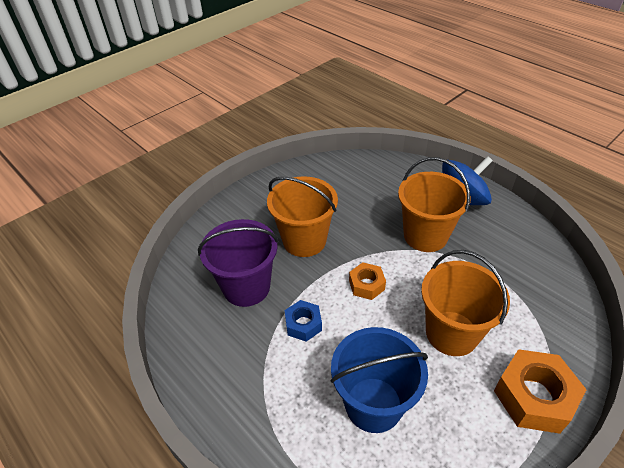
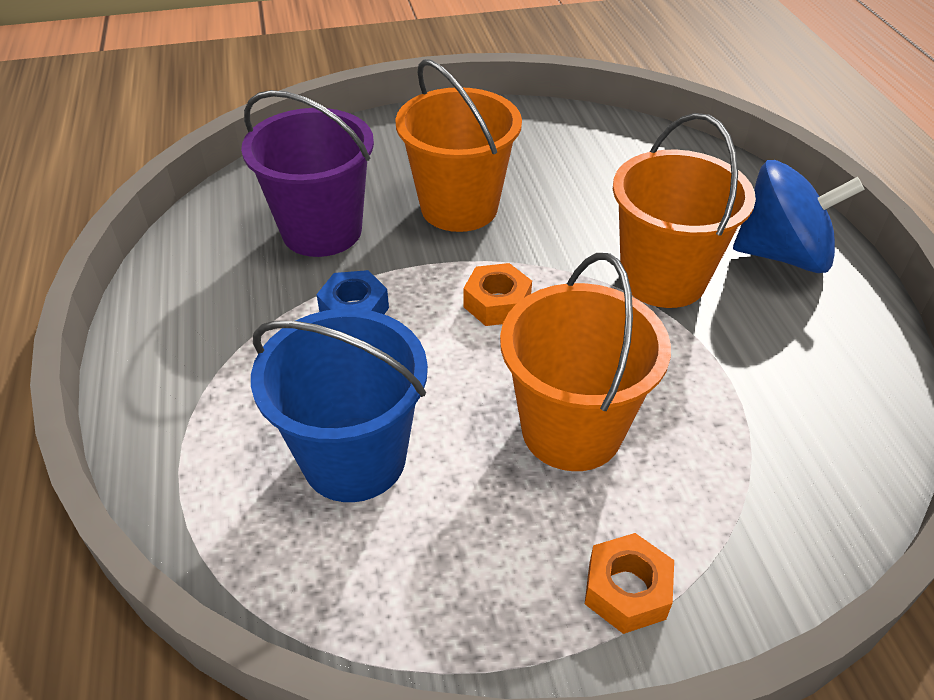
camera: 30 degrees right, 0 degrees up
orange nut [494,349,587,434] -> orange nut [585,533,674,634], size x0.57

